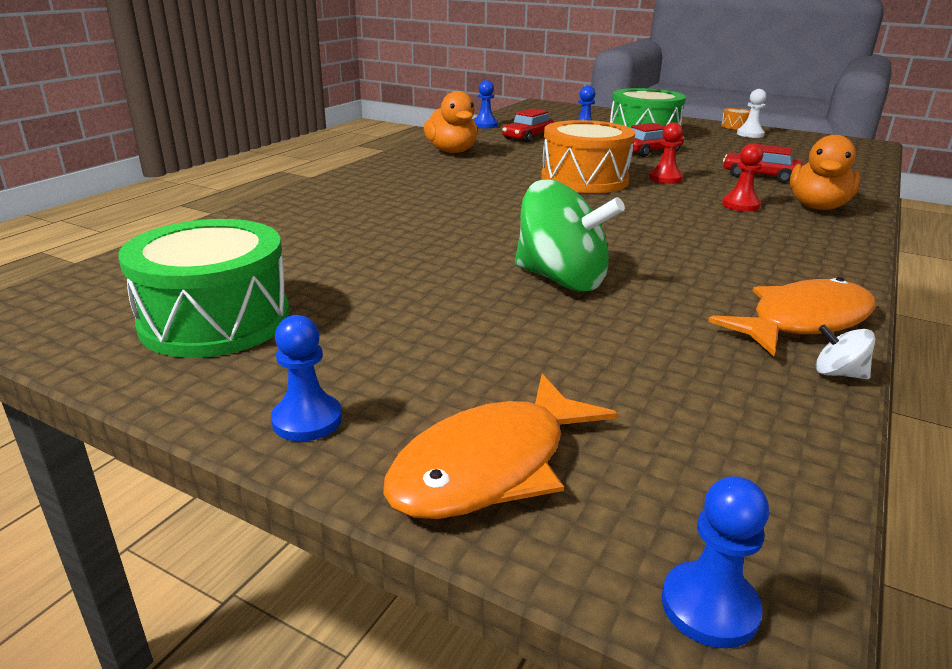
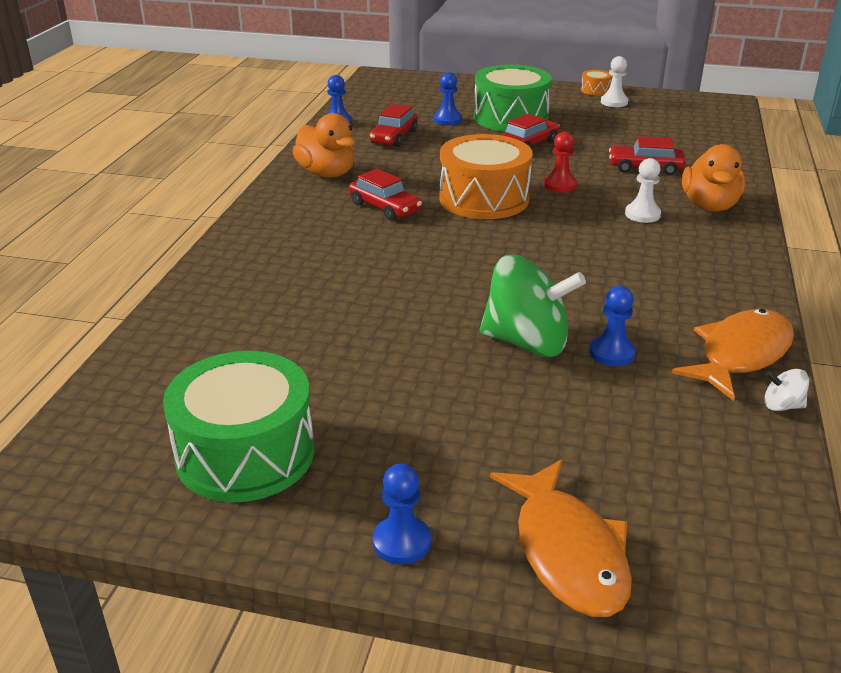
camera: 15 degrees left, 5 degrees up
orange fish [383,374,618,519] -> orange fish turned 45 degrees counterclockwise [490,459,632,617]
blue pawn [662,476,769,648] -> blue pawn moved to [589,286,636,366]
red pawn [722,144,763,212] -> white pawn [625,158,661,223]
none -> red car [349,169,422,221]

